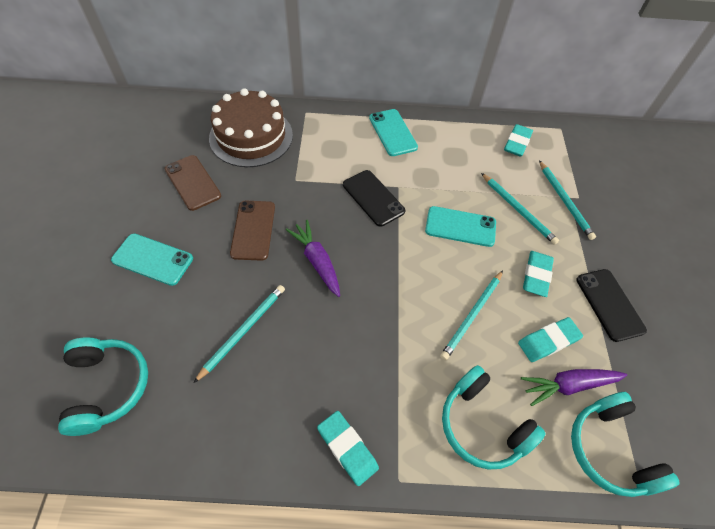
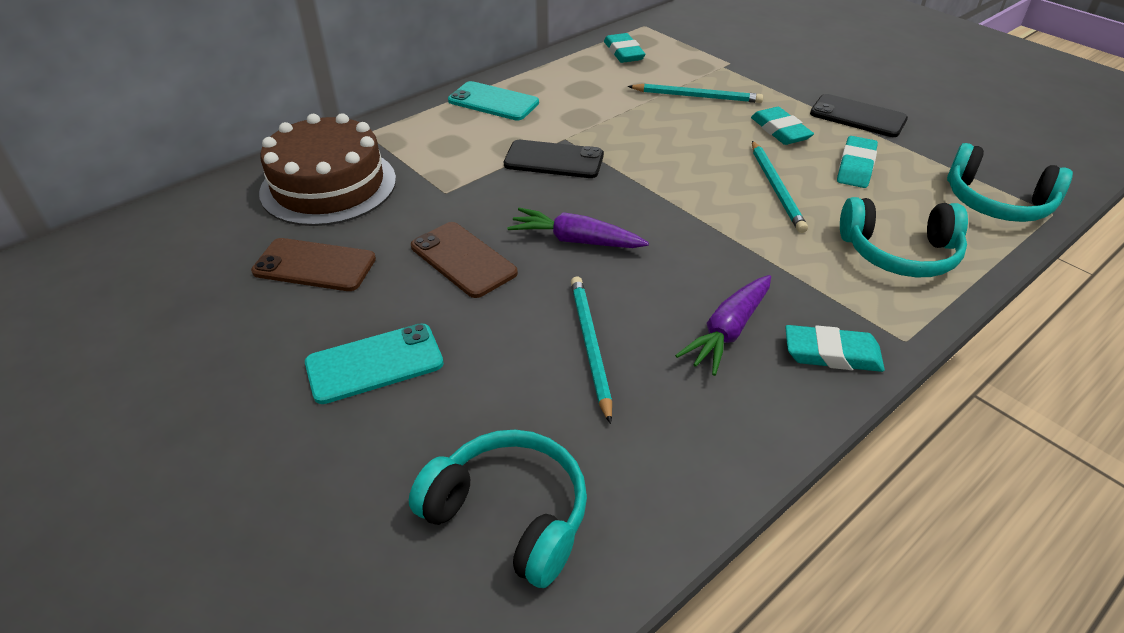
camera: 40 degrees left, 15 degrees down
turquoise phone [425,206,496,247] -> none
purple carrot [521,369,627,406] -> purple carrot moved to [675,275,771,376]
turquoise pencil [539,160,596,240] -> none

